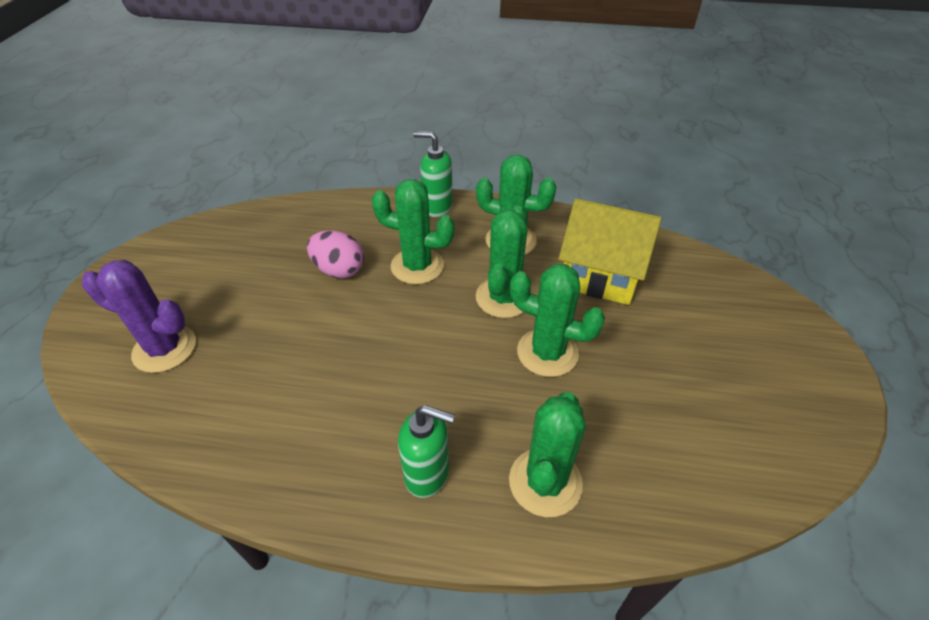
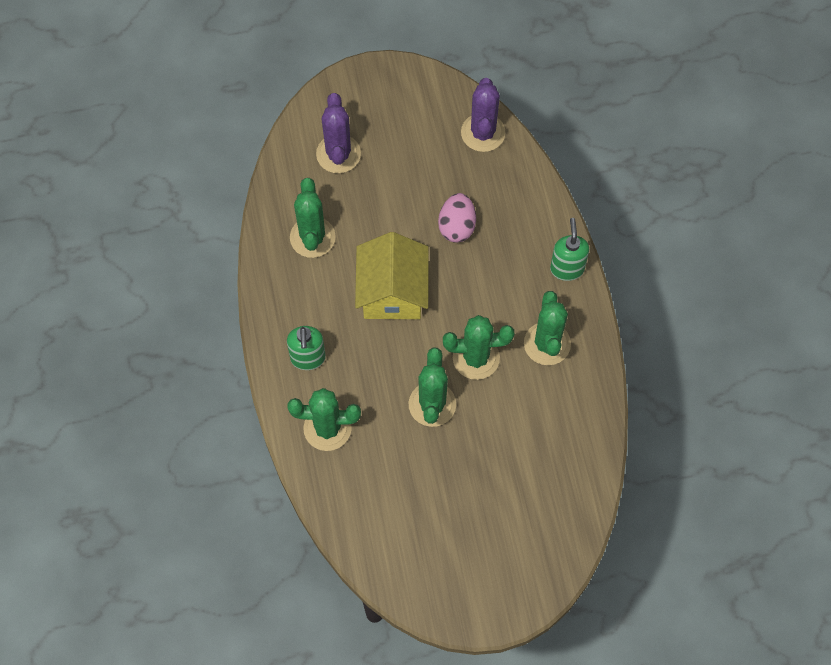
camera: 70 degrees right, 20 degrees up
green cactus [371,179,454,284] -> green cactus moved to [290,178,336,258]
yellow house [558,199,662,305] -> yellow house moved to [355,232,429,319]
none -> purple cactus [461,78,505,152]

